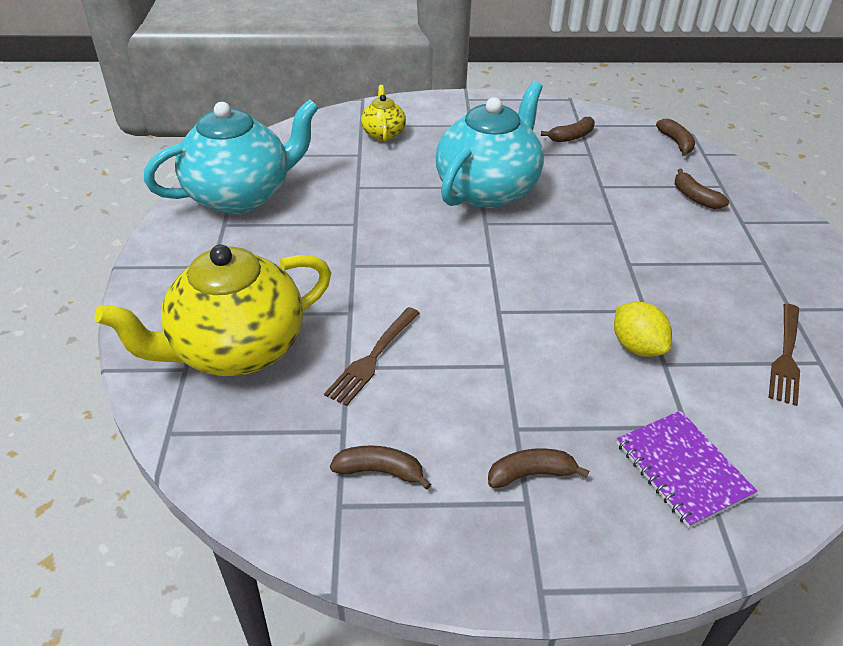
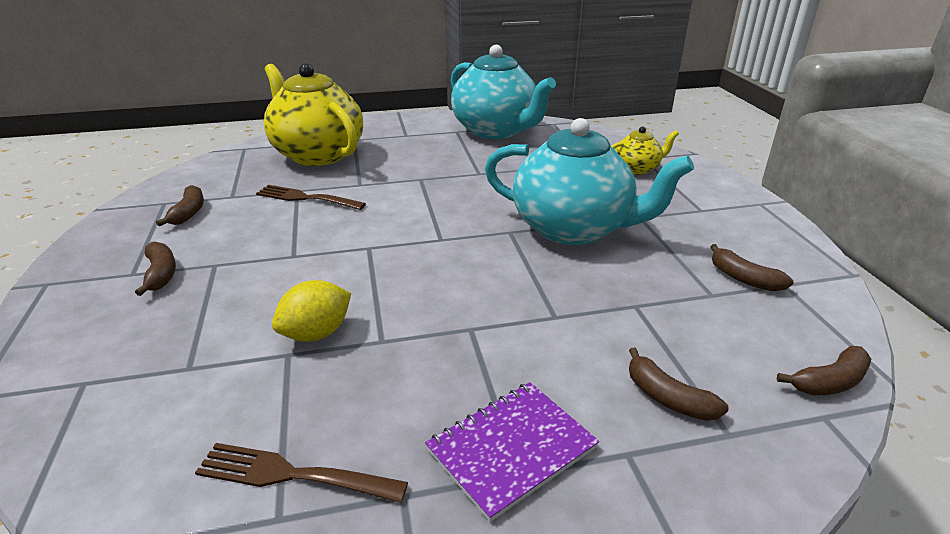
camera: 80 degrees right, 10 degrees down
purple notebook [616,411,758,528] -> purple notebook moved to [425,382,599,522]
brown banana [675,169,729,209] -> brown banana turned 90 degrees counterclockwise [629,348,729,421]

